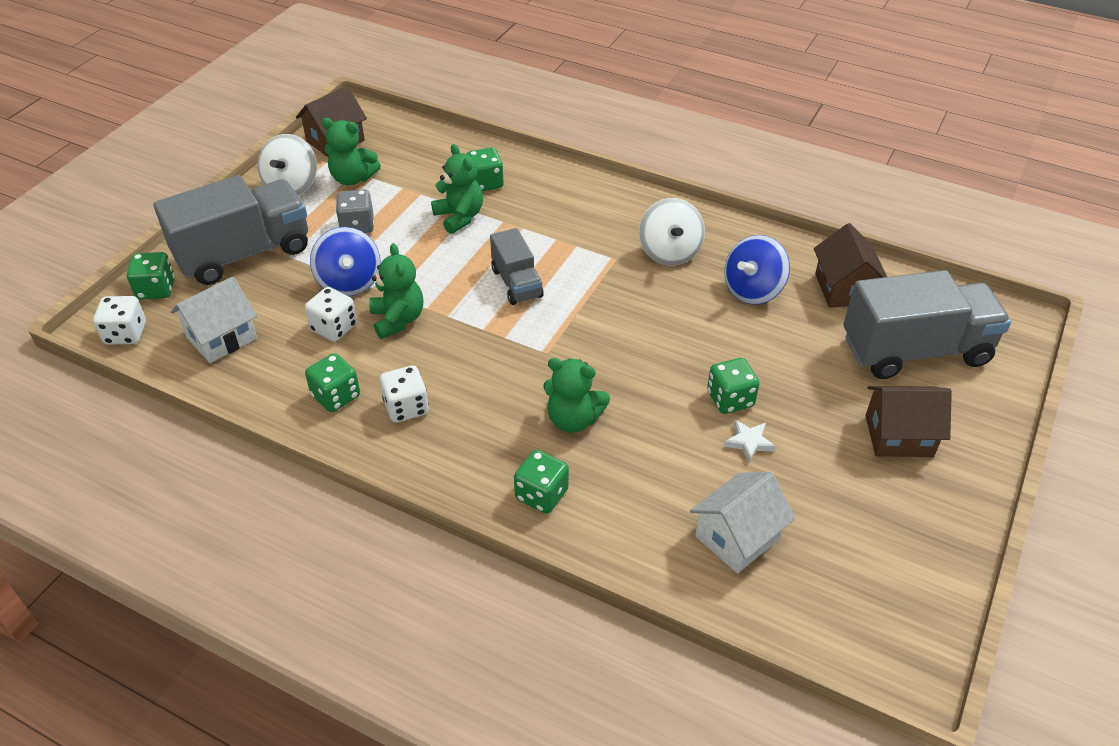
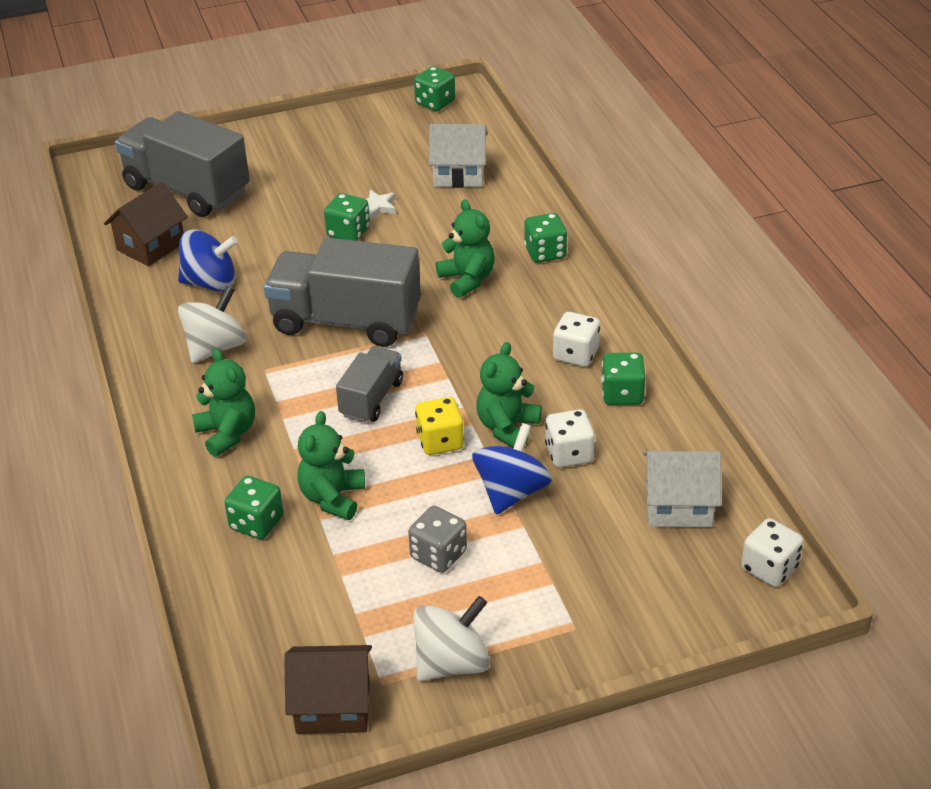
camera: 135 degrees left, 5 degrees down
green dice [127,252,175,300] -> green dice moved to [414,66,455,111]
grey truck [153,175,308,285] -> grey truck moved to [264,238,421,347]
green teddy bear [322,118,381,186] -> green teddy bear moved to [192,348,255,457]
brown house [866,386,952,457] -> none
none -> yellow dice [415,397,464,455]

